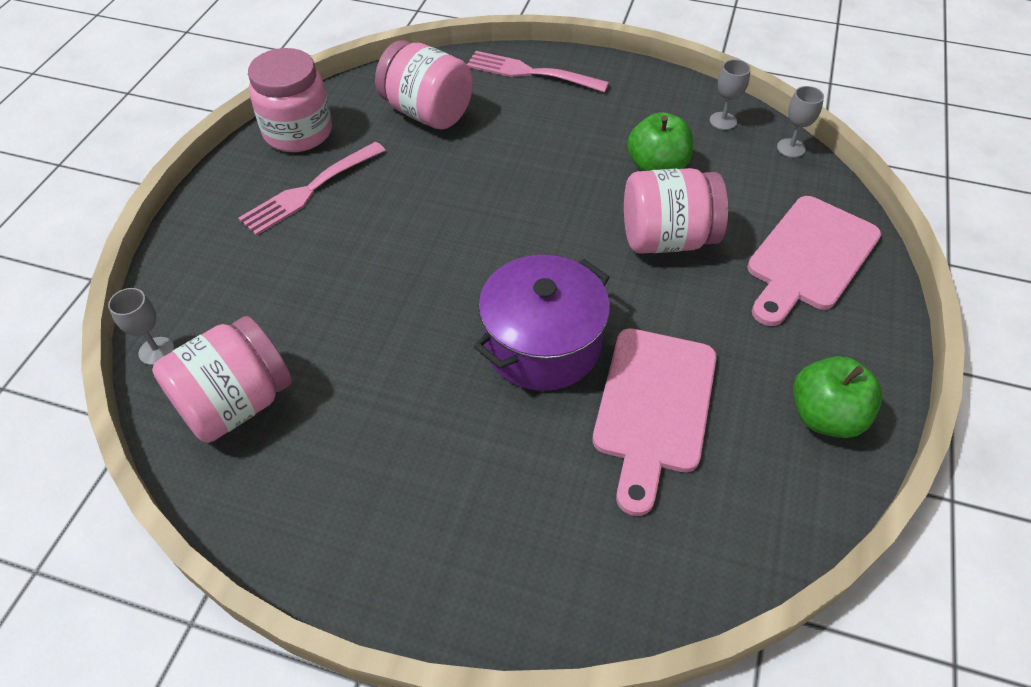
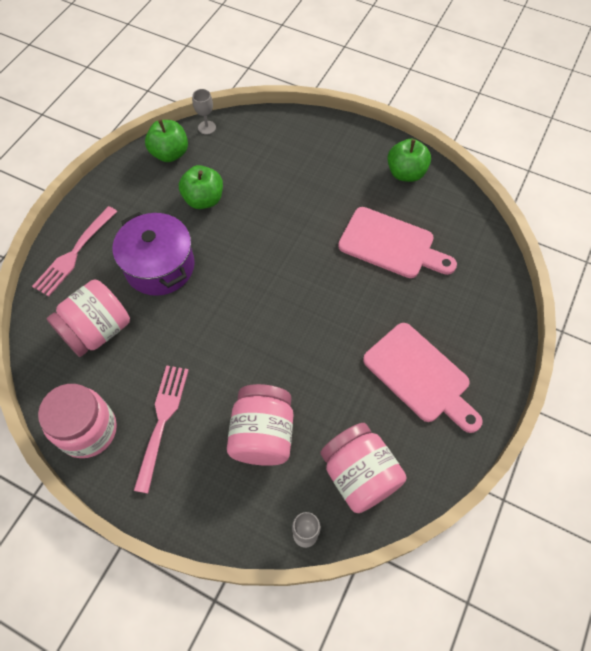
camera: 80 degrees left, 10 degrees up
pink fork [238,142,386,236] -> pink fork turned 135 degrees counterclockwise [134,365,189,494]
purple pot [474,255,610,391] -> purple pot moved to [113,212,195,296]
pink jar [624,168,728,254] -> pink jar moved to [227,384,293,466]
grey goblet [710,59,751,130] -> green apple [145,120,188,162]
pink cutting board [747,196,881,326] -> pink cutting board moved to [363,323,483,433]

